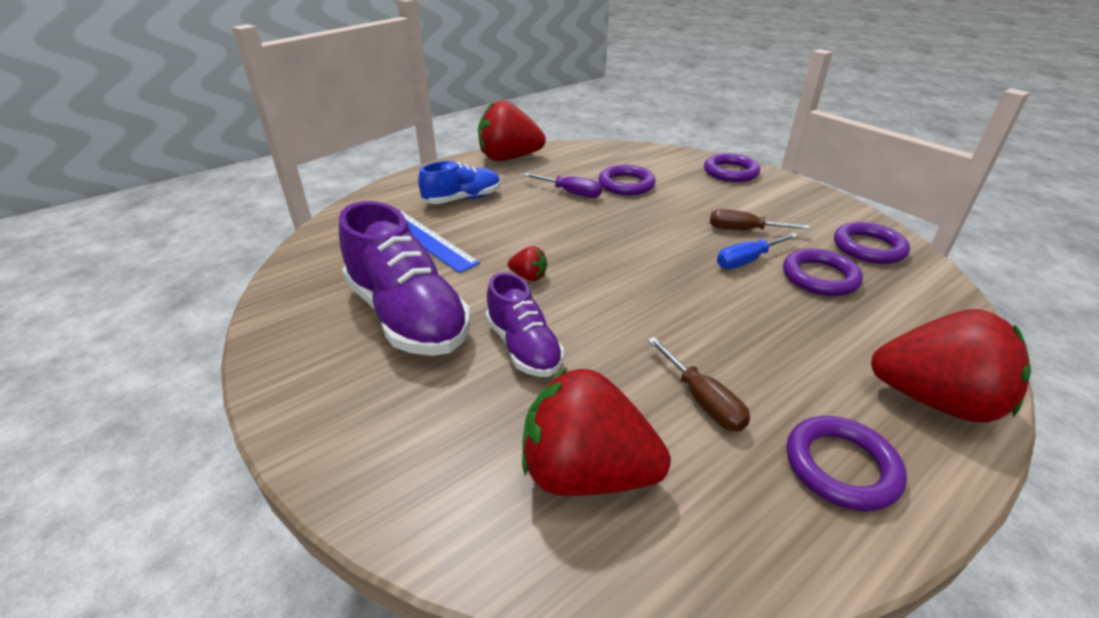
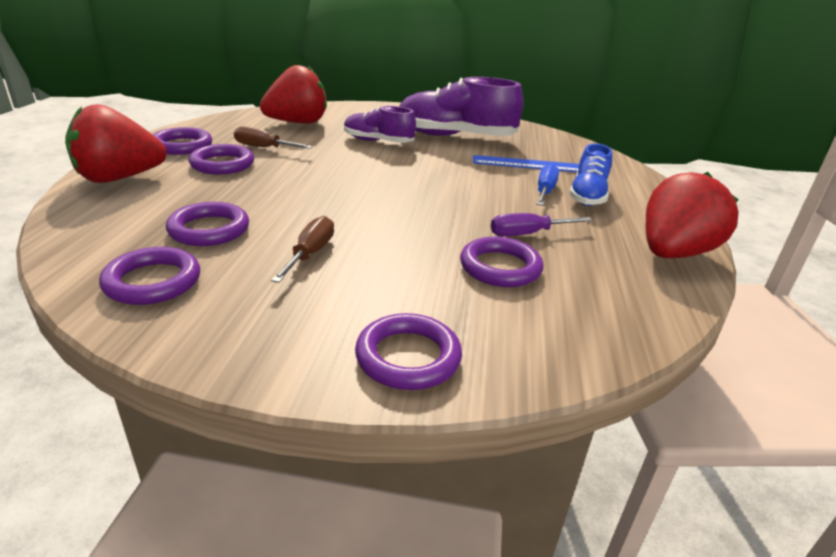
camera: 135 degrees right, 5 degrees down
red strawberry [508,246,547,281] -> none
brown screwdriver [710,209,810,230] -> brown screwdriver turned 45 degrees counterclockwise [271,216,334,283]
blue screwdriver [717,233,798,269] -> blue screwdriver moved to [536,164,559,206]
none -> purple ring [189,144,254,175]

